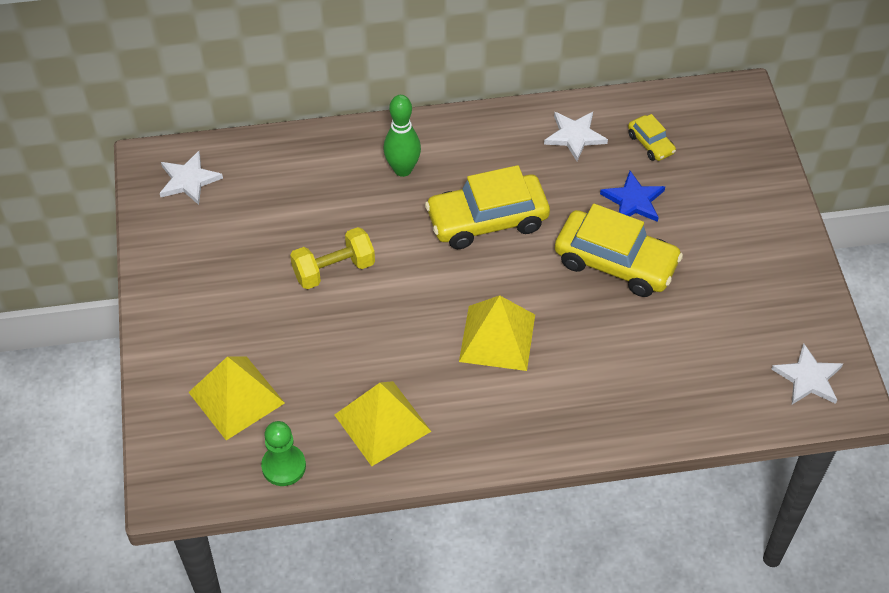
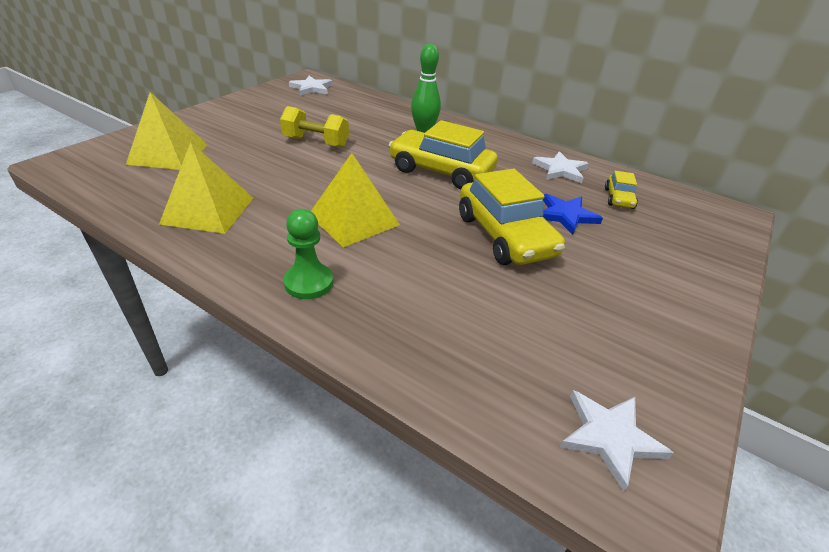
camera: 40 degrees right, 15 degrees down
green pawn [261,421,306,486] -> green pawn moved to [284,209,333,299]

